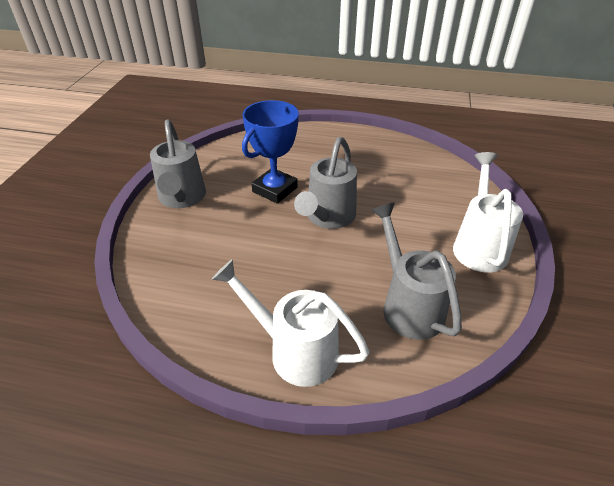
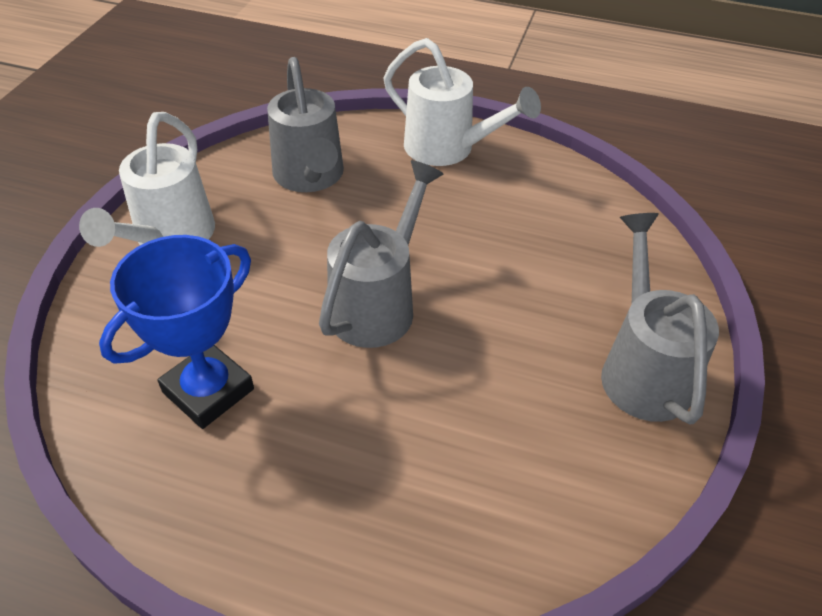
camera: 175 degrees left, 5 degrees up
blue trophy [242,100,299,204] -> blue trophy moved to [99,235,254,429]

